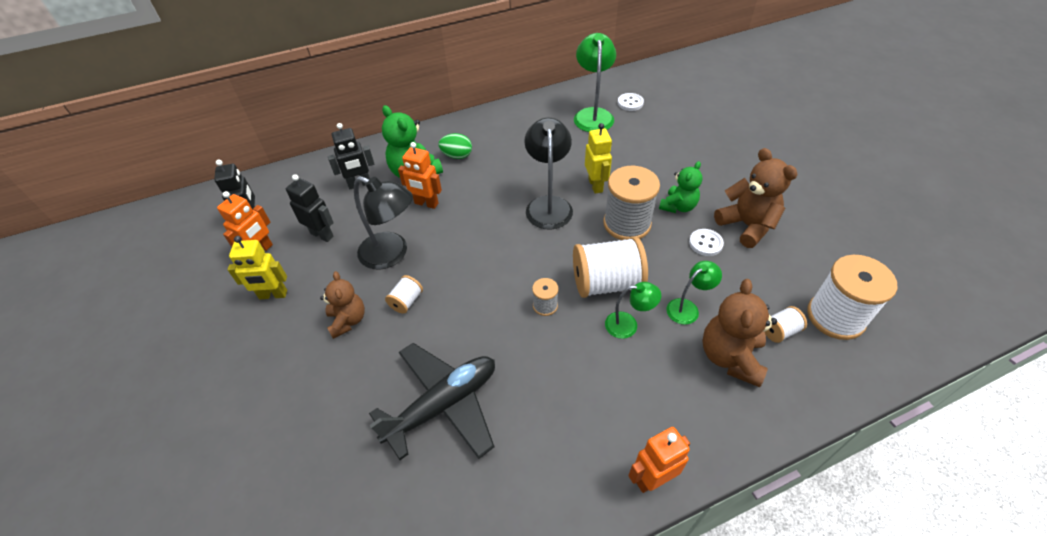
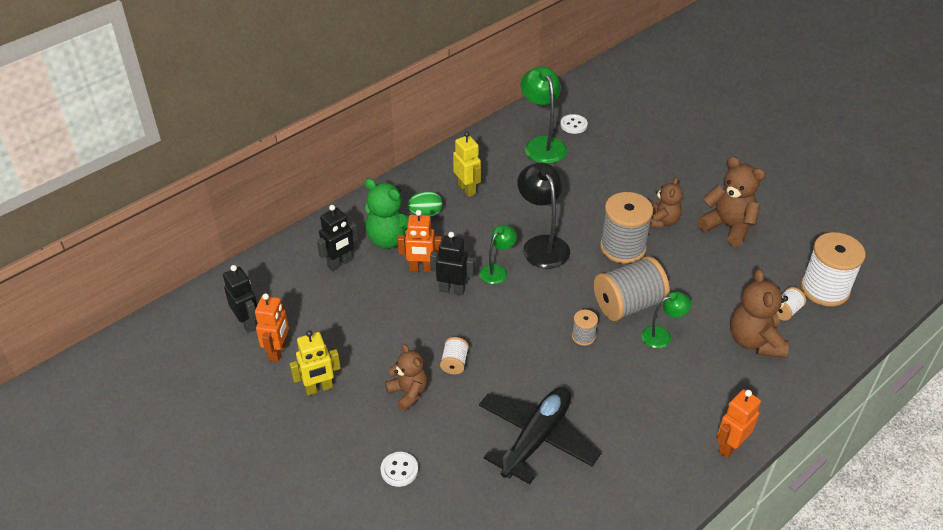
camera: 20 degrees left, 5 degrees down
black robot [286,174,334,242] -> black robot moved to [430,232,474,295]
black lamp [354,176,413,269] -> none
white spool [573,237,648,298] -> grey spool [594,256,670,321]
yellow robot [585,123,612,194] -> yellow robot moved to [453,131,481,197]
green teddy bear [659,161,702,213] -> brown teddy bear [649,177,683,228]
green lamp [666,261,722,325] -> green lamp moved to [480,225,517,284]
white button [689,229,724,256] -> white button moved to [381,452,418,487]

